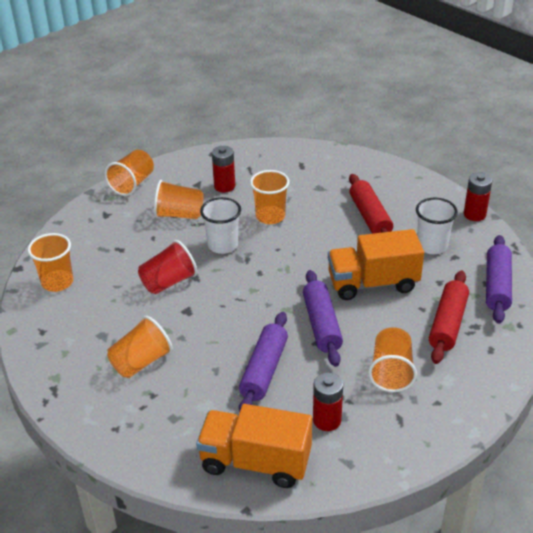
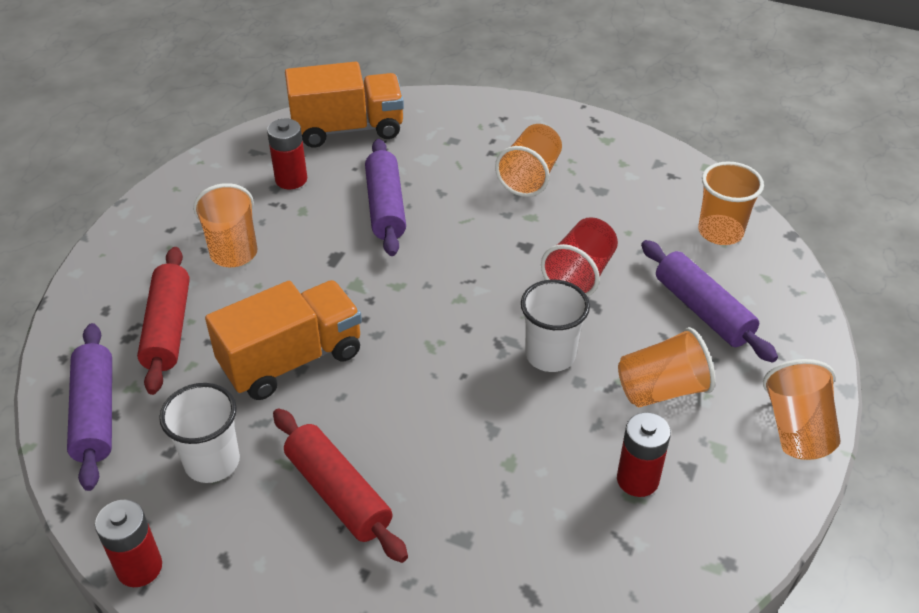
camera: 155 degrees right, 5 degrees up
orange cup [250,170,290,224] -> none
purple rolling pin [303,270,343,367] -> purple rolling pin moved to [641,240,778,363]

